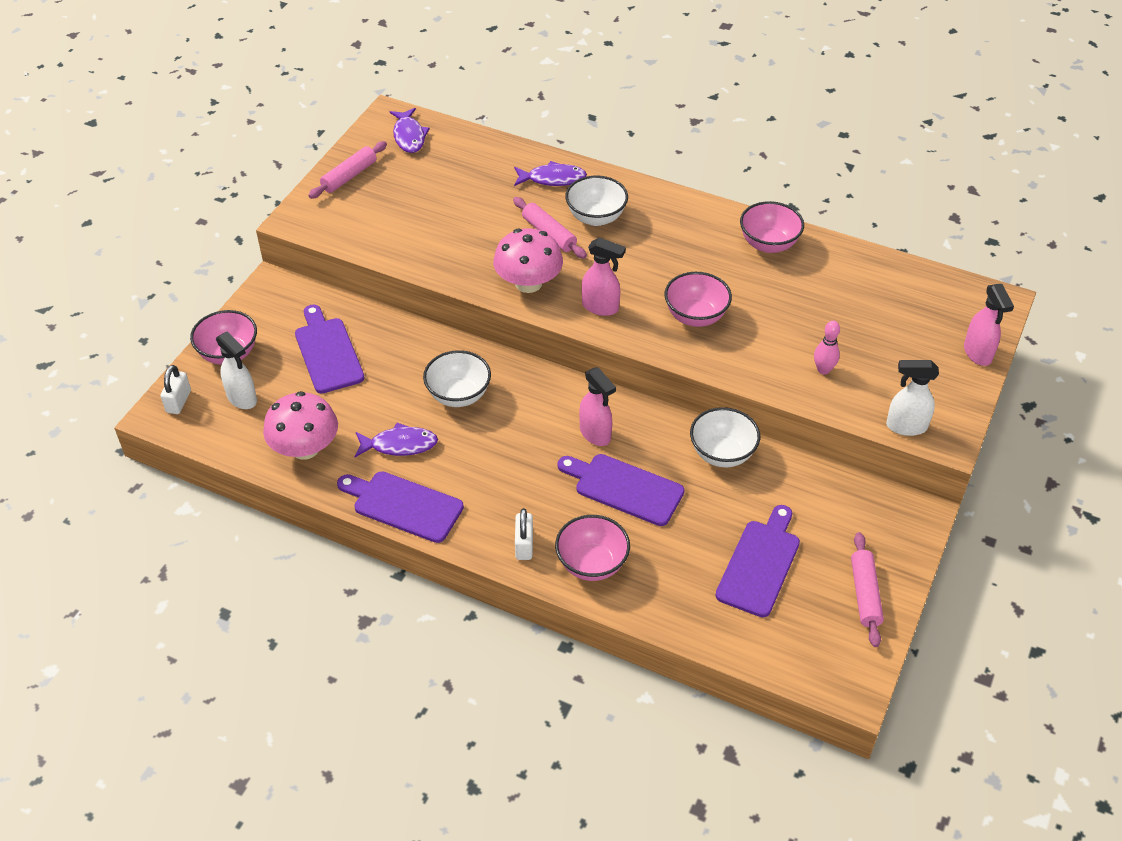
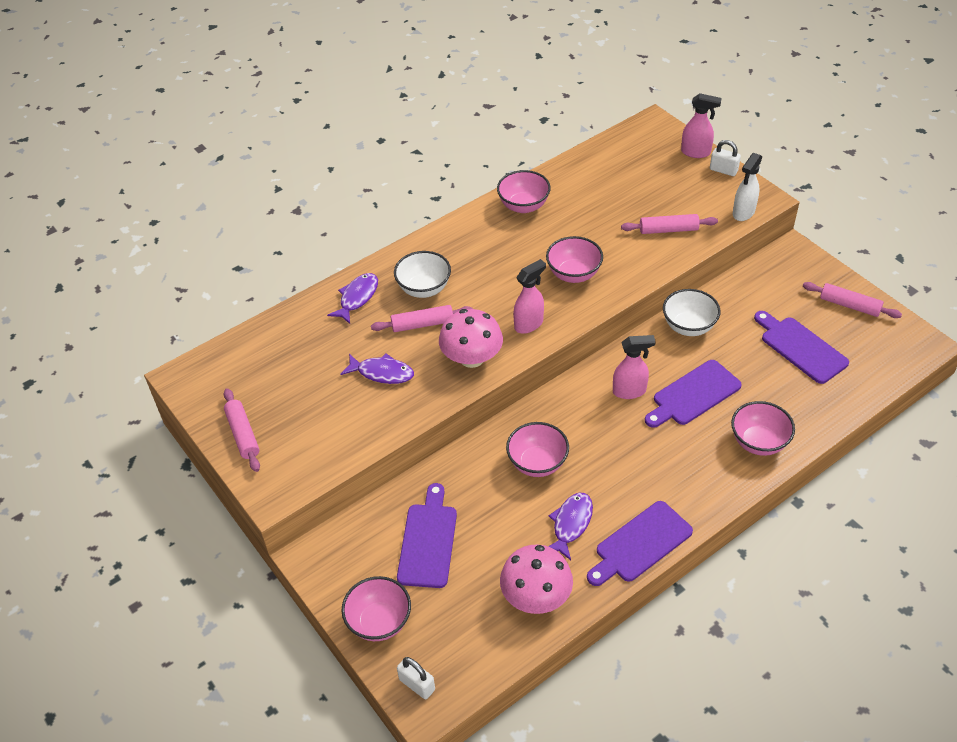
camera: 60 degrees left, 0 degrees up
white spray bottle [216,332,257,409] -> none
purple cutting board [295,304,364,394] -> purple cutting board turned 90 degrees clockwise [397,483,457,588]
purple fish [390,108,430,153] -> purple fish moved to [341,353,414,384]
white bowl [423,350,491,407] -> pink bowl [506,422,569,477]
white padlock [515,508,533,560] -> white padlock moved to [710,140,741,176]
pink bowling pin [814,321,840,375] -> pink rolling pin [621,214,718,234]

